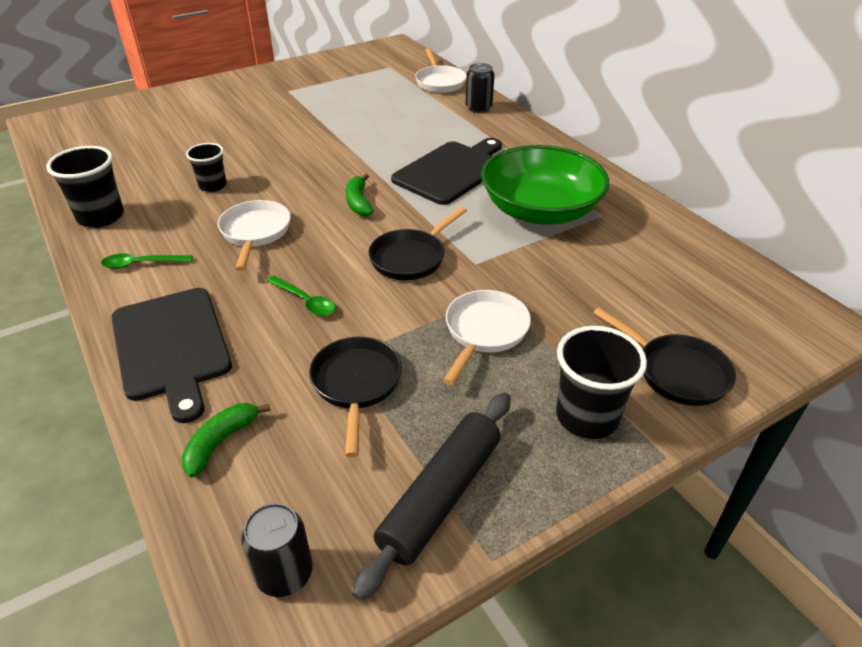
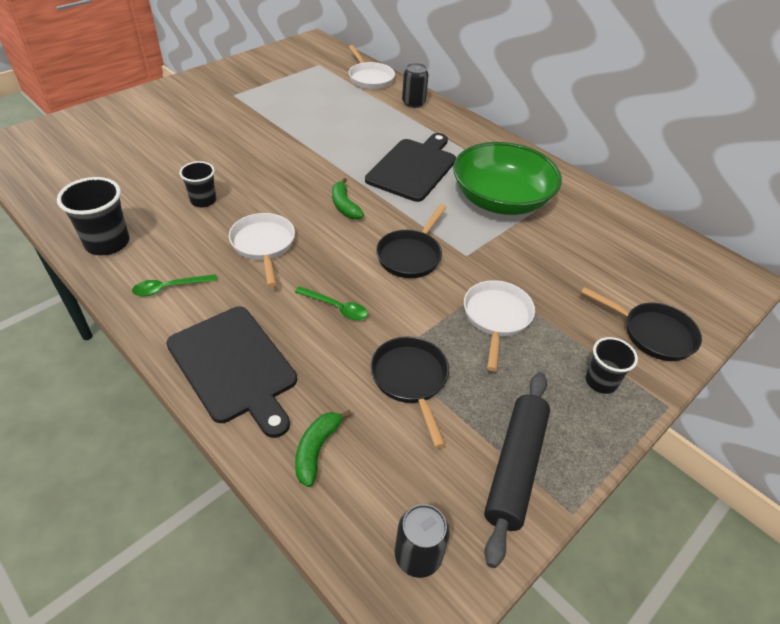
camera: 15 degrees left, 5 degrees up
black cup [556,326,647,439] -> black cup [586,337,638,394], size x0.64

